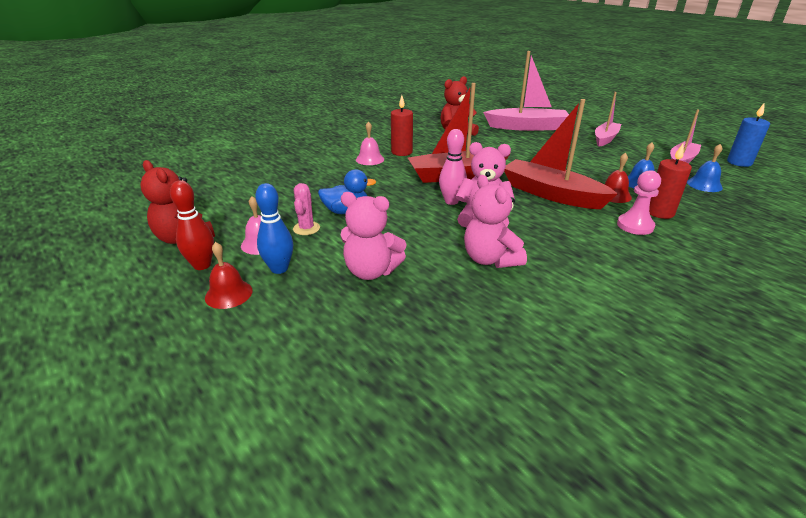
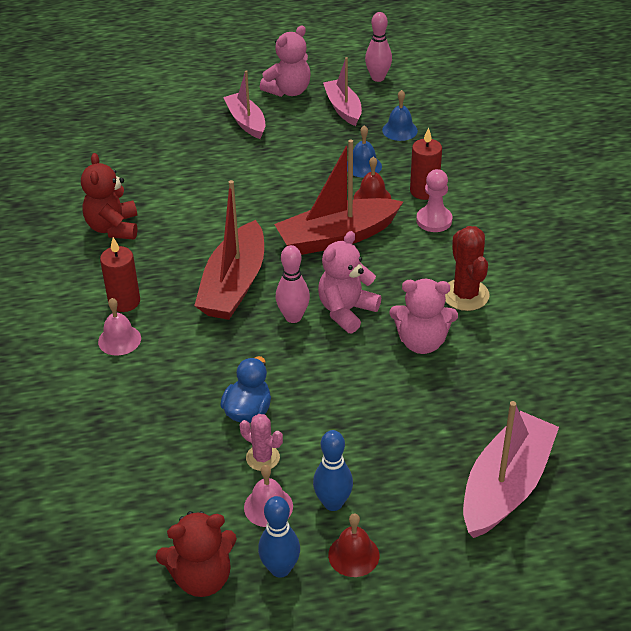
camera: 60 degrees left, 10 degrees up
red bowling pin [170,180,214,270] -> blue bowling pin [258,496,300,578]
pink teddy bear [341,192,407,280] -> pink teddy bear moved to [260,25,311,97]
pink boat [483,51,569,131] -> pink boat moved to [463,401,559,538]
blue candle [727,104,770,167] -> pink bowling pin [365,12,392,82]
none -> red cactus [445,226,489,311]

